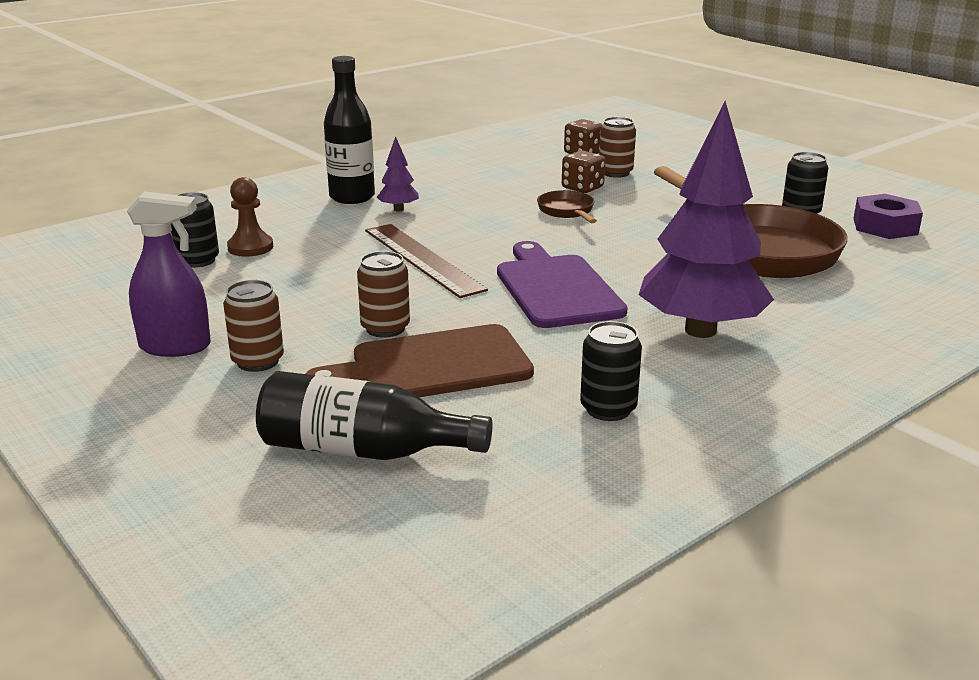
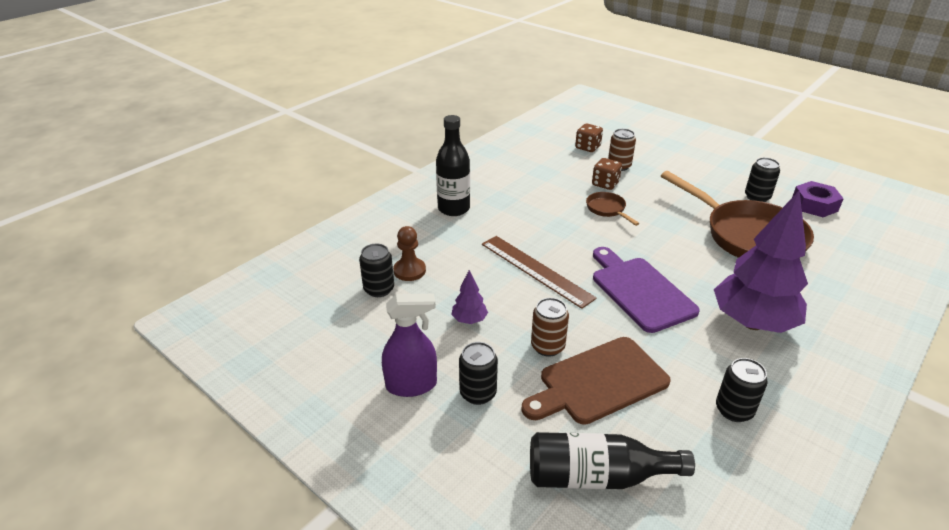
camera: 10 degrees left, 10 degrees up
brown can [223,280,284,372] -> black can [459,342,498,405]
purple tree [377,136,419,211] -> purple tree moved to [451,270,488,324]

